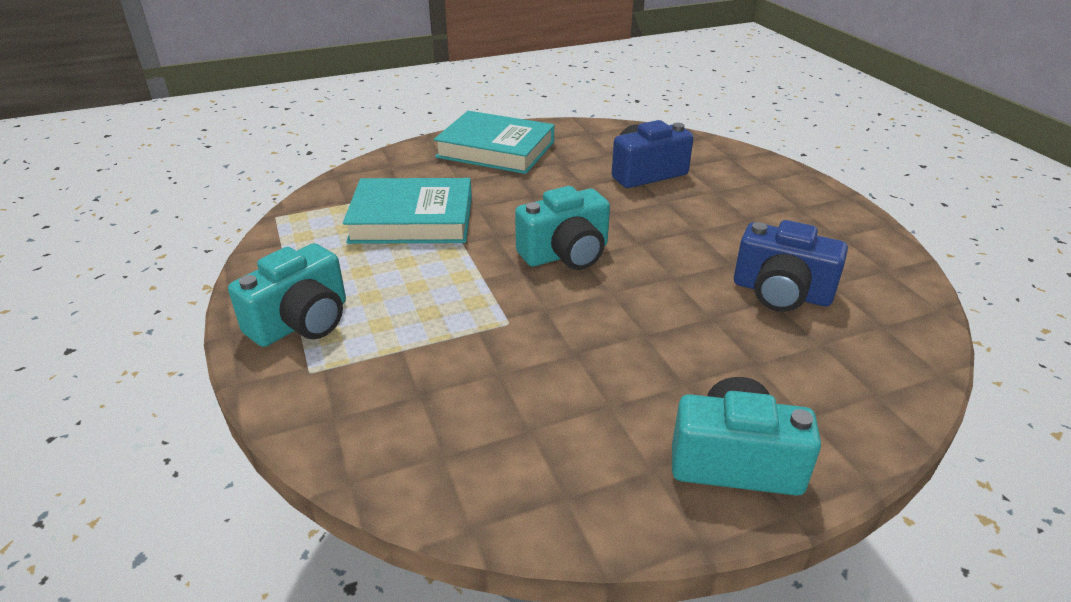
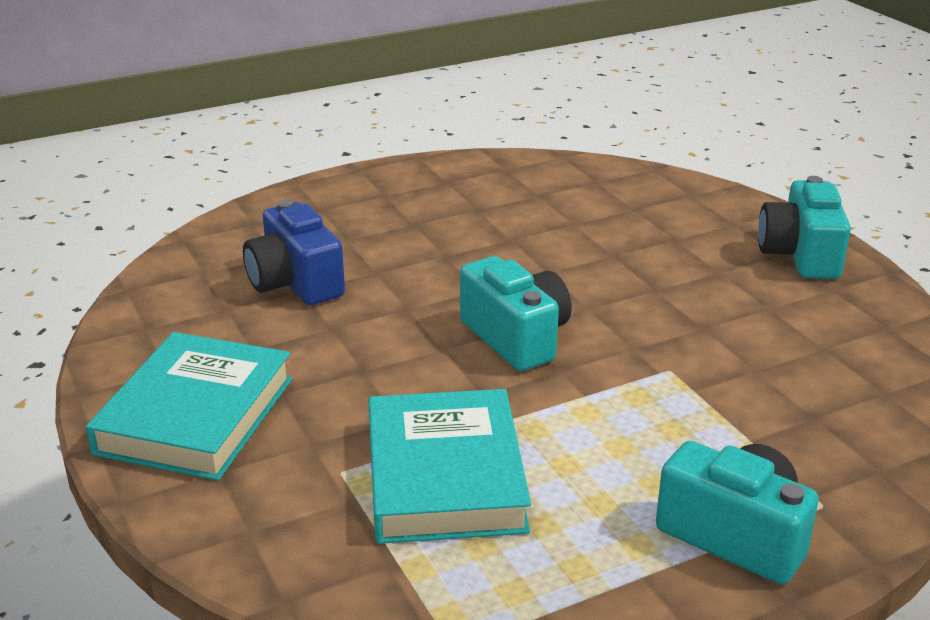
camera: 95 degrees left, 5 degrees down
blue camera [734,220,848,312] -> none

